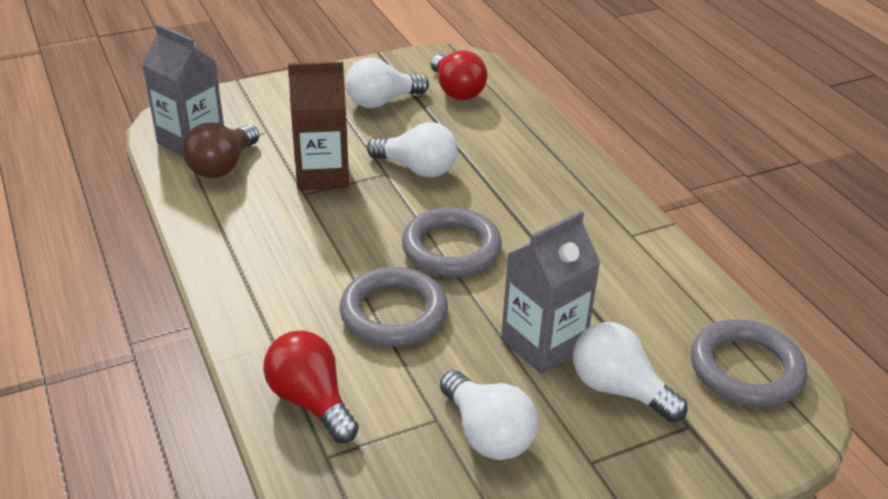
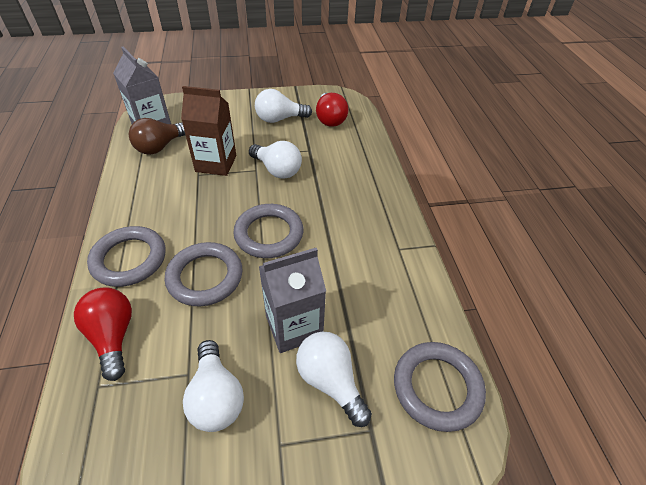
camera: 15 degrees right, 10 degrees up
none -> grey ring [87,226,165,287]

